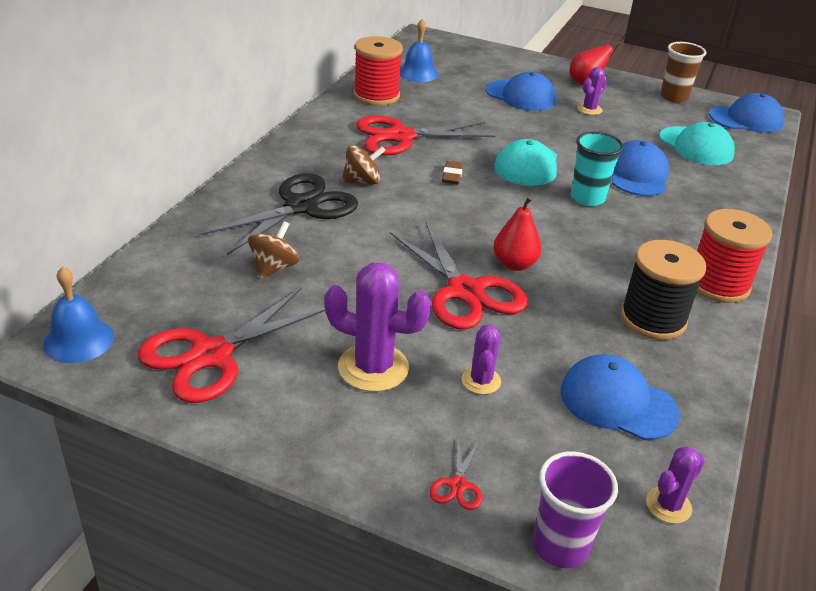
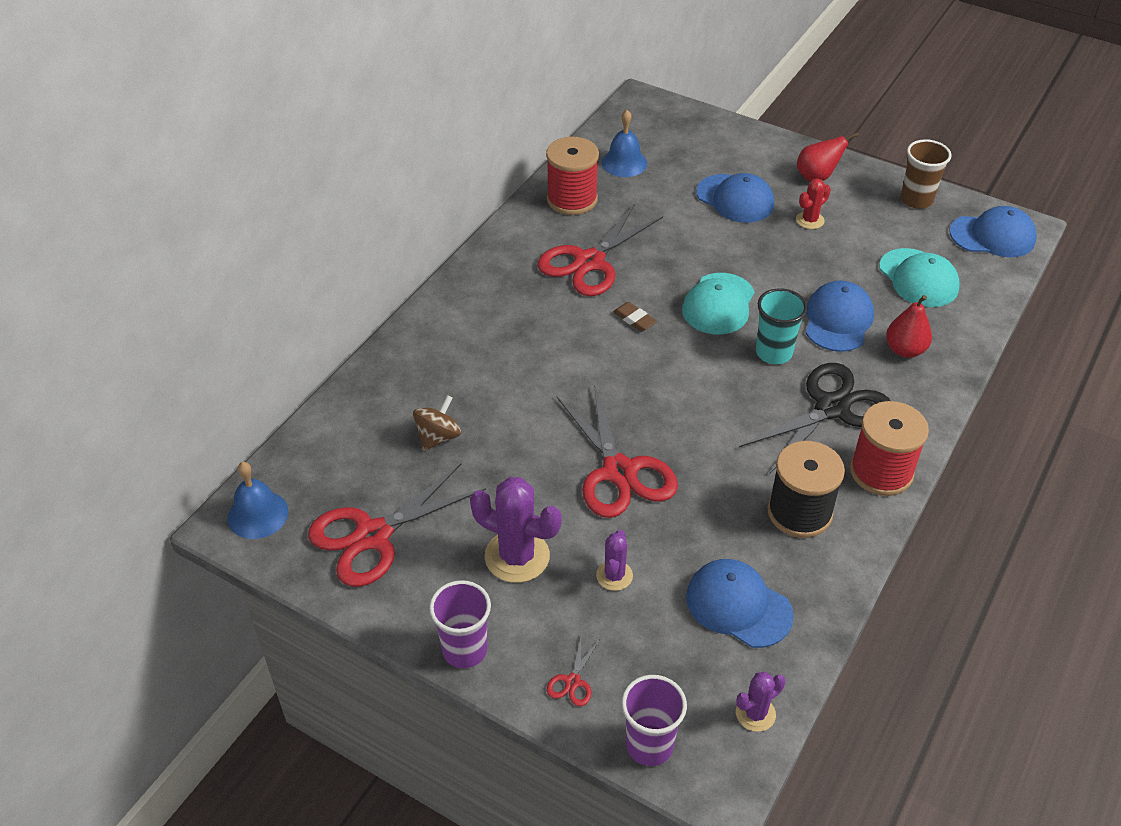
camera: 10 degrees right, 10 degrees up
black scissors [201,173,358,255] -> black scissors moved to [739,363,890,474]
brown spinning top [342,145,386,184] -> none
red scissors [356,115,495,155] -> red scissors turned 45 degrees counterclockwise [538,204,663,296]
brown eraser [442,161,463,185] -> brown eraser turned 60 degrees counterclockwise [613,302,657,331]
red pear [493,196,541,271] -> red pear moved to [886,295,932,358]
purple cactus [577,67,607,115] -> red cactus [796,178,831,229]
none -> purple cup [429,580,491,668]

